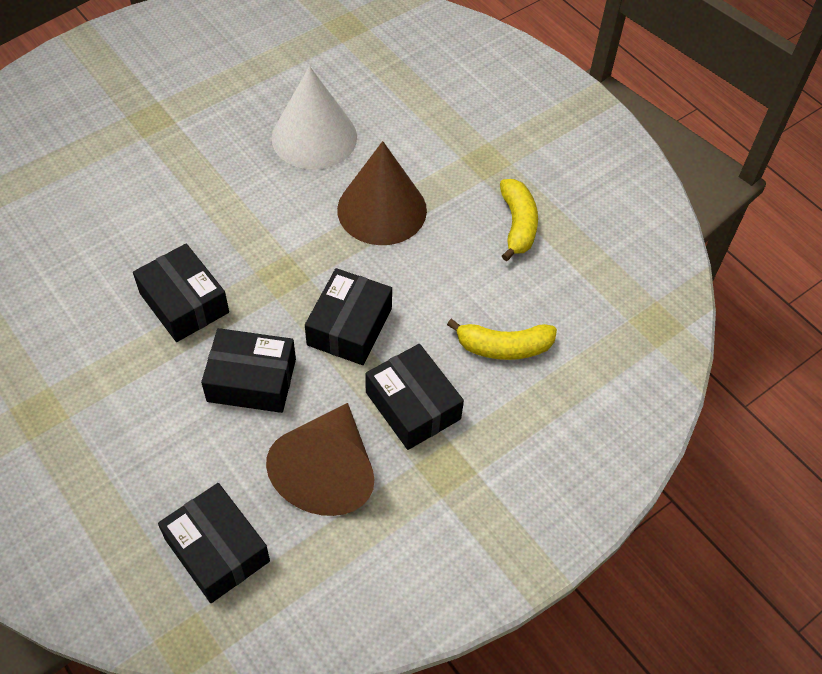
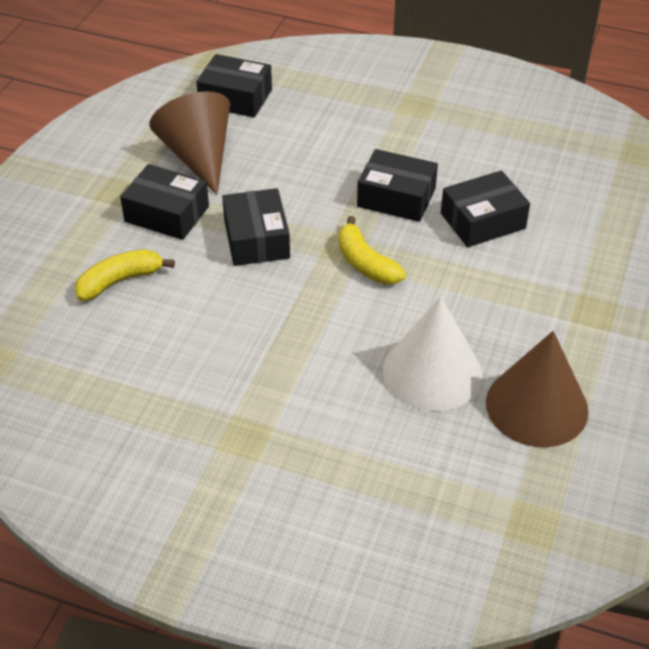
camera: 150 degrees right, 10 degrees down
black box [201,328,296,413] -> black box moved to [441,170,530,247]
brown cone [337,141,427,245] -> brown cone moved to [486,331,589,447]
yellow banana [500,179,538,261] -> yellow banana moved to [338,216,406,284]

